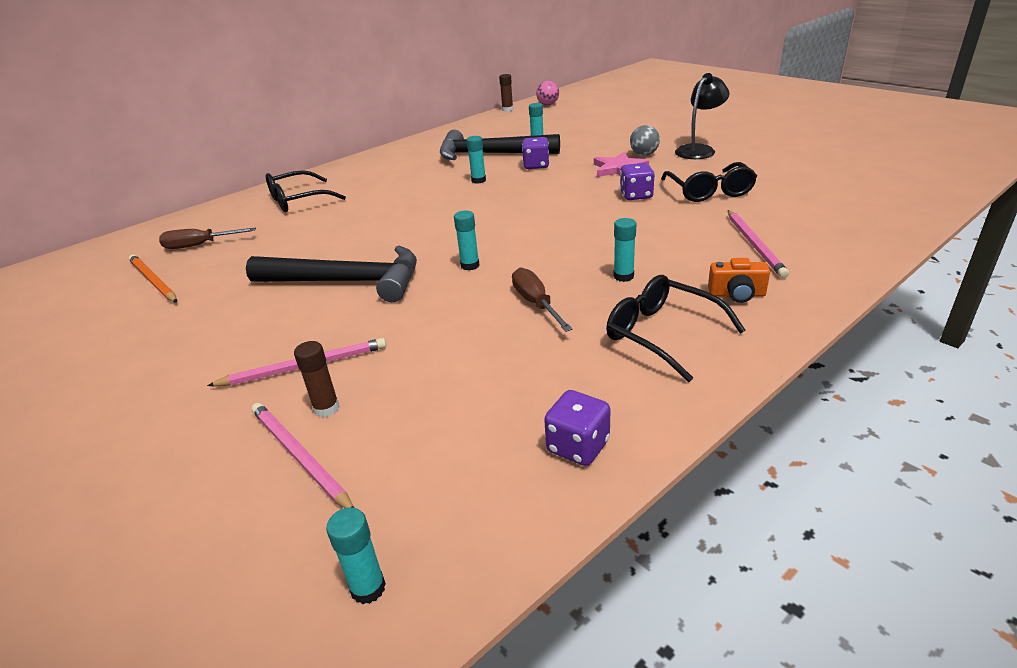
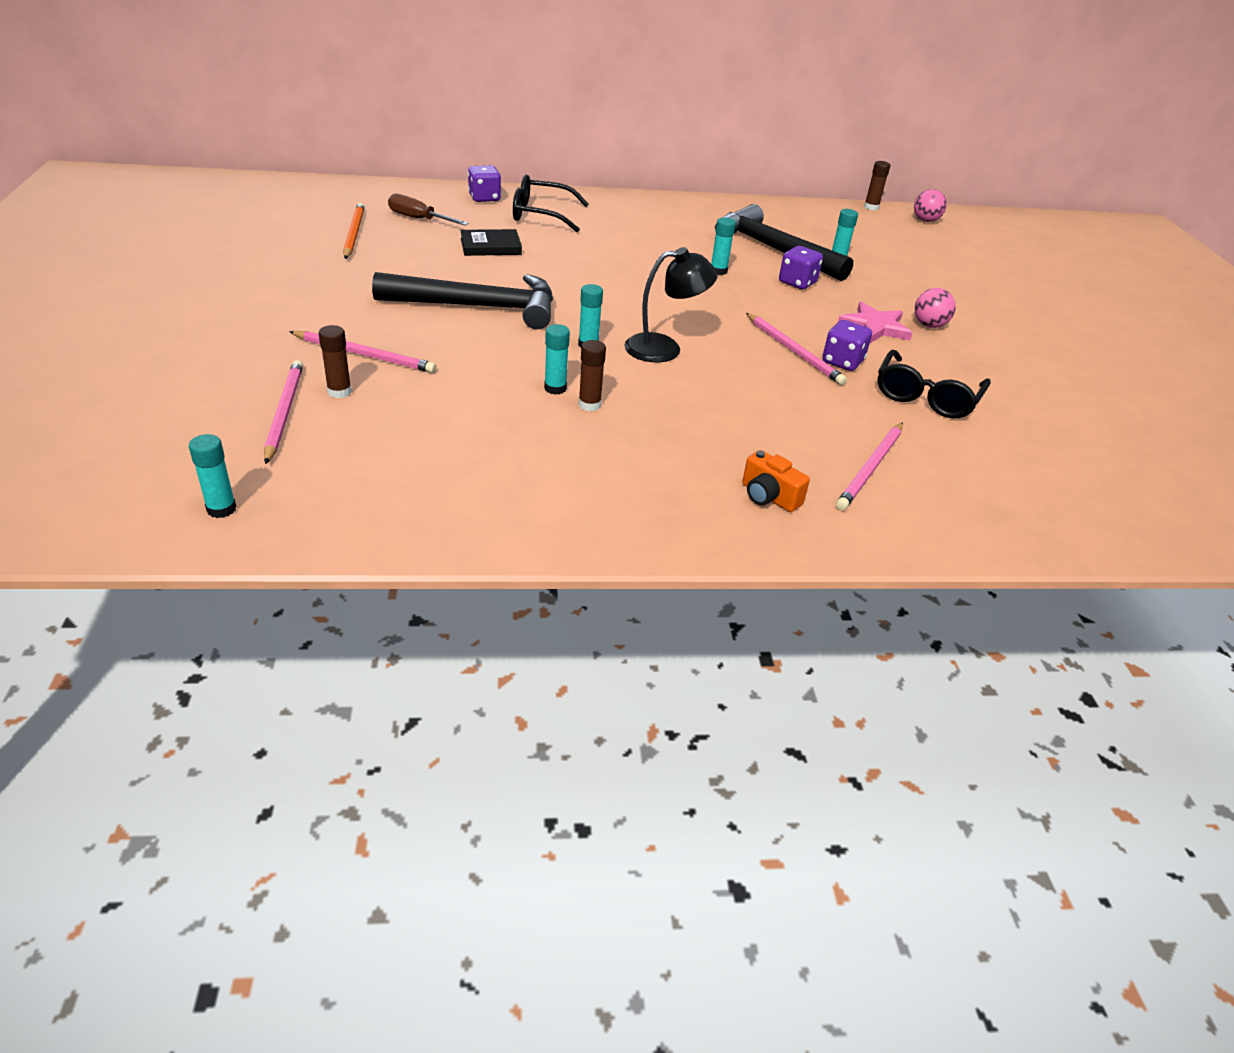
camera: 30 degrees right, 5 degrees up
black hammer [246,246,417,302] -> black hammer turned 45 degrees counterclockwise [372,272,553,329]
brown screwdriver [512,268,573,332] -> brown glue stick [578,340,606,411]
purple dice [544,390,610,466] -> purple dice moved to [468,165,501,202]
black glasses [606,275,746,382] -> none
turquoise glue stick [613,218,636,282] -> turquoise glue stick moved to [544,324,570,395]
grey ball [630,125,660,156] -> pink ball [915,288,956,328]
black lamp [675,73,729,159] -> black lamp moved to [625,247,718,362]
none -> black book [460,229,522,256]
none -> pink pencil [746,313,847,385]

